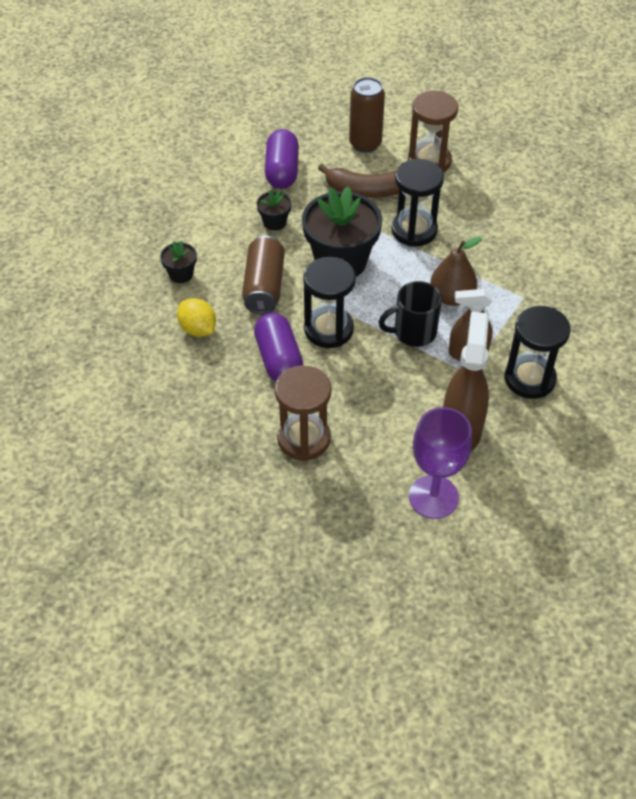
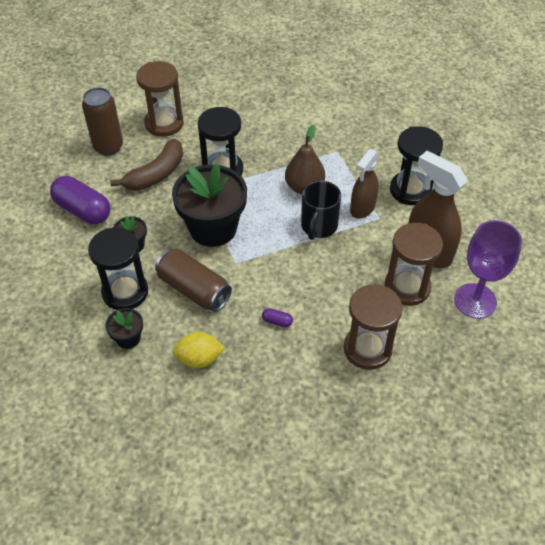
camera: 55 degrees left, 0 degrees up
purple capsule [254,313,303,382] -> purple capsule [262,308,293,327], size x0.41
black hourglass [303,257,356,348] -> black hourglass moved to [88,227,148,310]
none -> brown hourglass [384,223,443,306]

